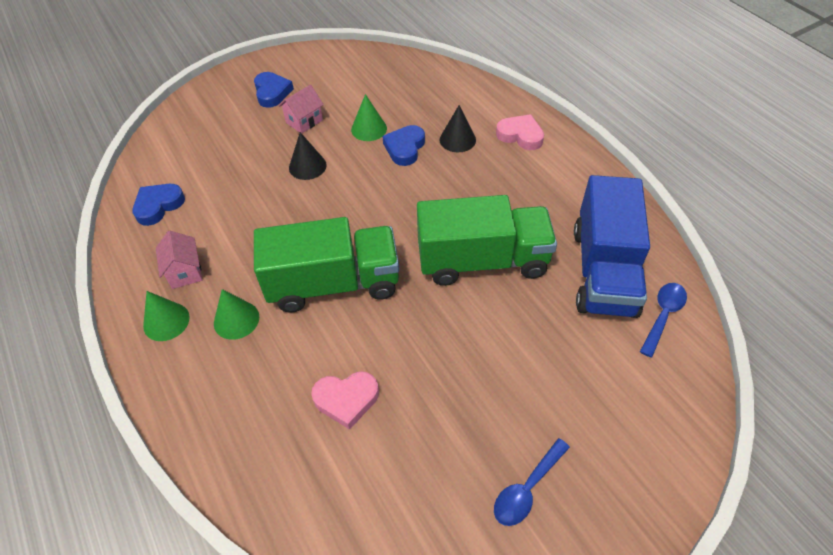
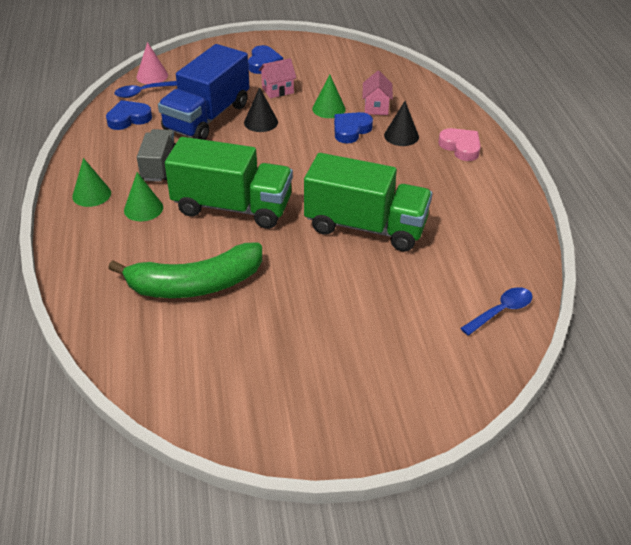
camera: 20 degrees right, 10 degrees down
pink house [156,230,202,289] -> pink house moved to [362,71,393,115]
pink heart [311,371,379,429] -> green banana [108,242,262,298]
blue spoon [494,438,570,526] -> blue spoon moved to [114,81,177,98]
blue truck [574,175,650,318] -> blue truck moved to [158,44,249,140]
none -> pink cone [137,42,168,84]
none -> grey truck [137,129,176,182]

